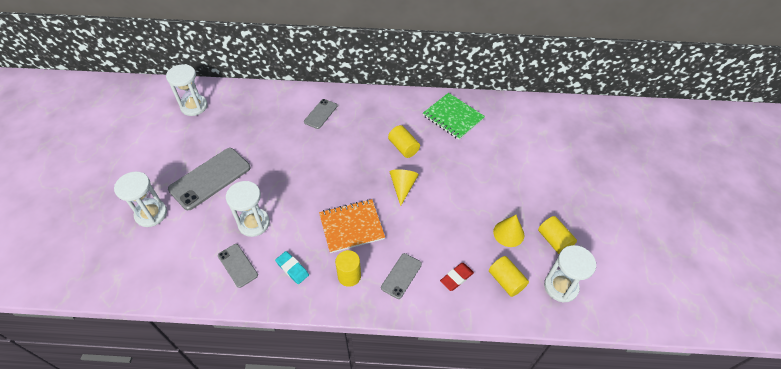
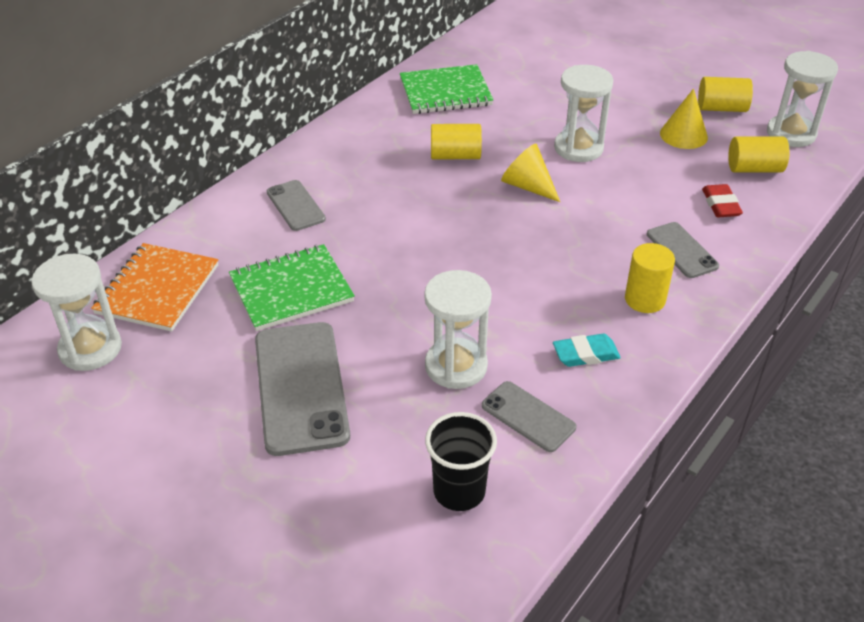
camera: 55 degrees left, 10 degrees down
white hourglass [114,171,167,227] -> white hourglass moved to [554,65,613,162]
grey phone [218,244,258,288] -> grey phone turned 45 degrees clockwise [482,381,576,452]
orange notebook [319,199,385,253] -> orange notebook moved to [91,243,218,332]
none -> green notebook [229,244,355,331]
none -> black cup [425,412,497,511]

